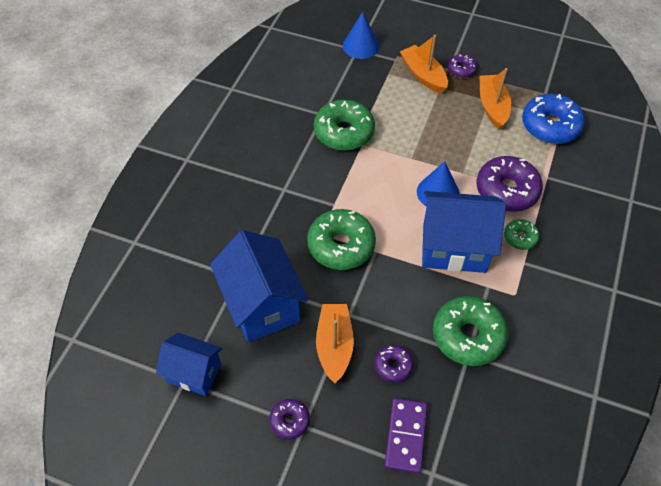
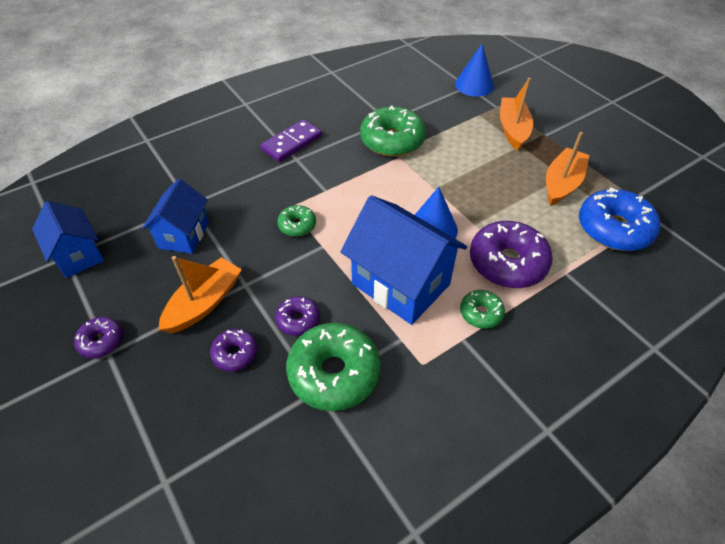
camera: 35 degrees right, 5 degrees down
blue house [210,230,308,343] -> blue house [142,179,209,254], size x0.61
green donut [307,209,376,270] -> green donut [277,205,316,237], size x0.51
purple domino [385,398,427,474] -> purple domino moved to [260,119,322,162]
purple donut [448,54,478,78] -> purple donut moved to [275,296,320,336]

